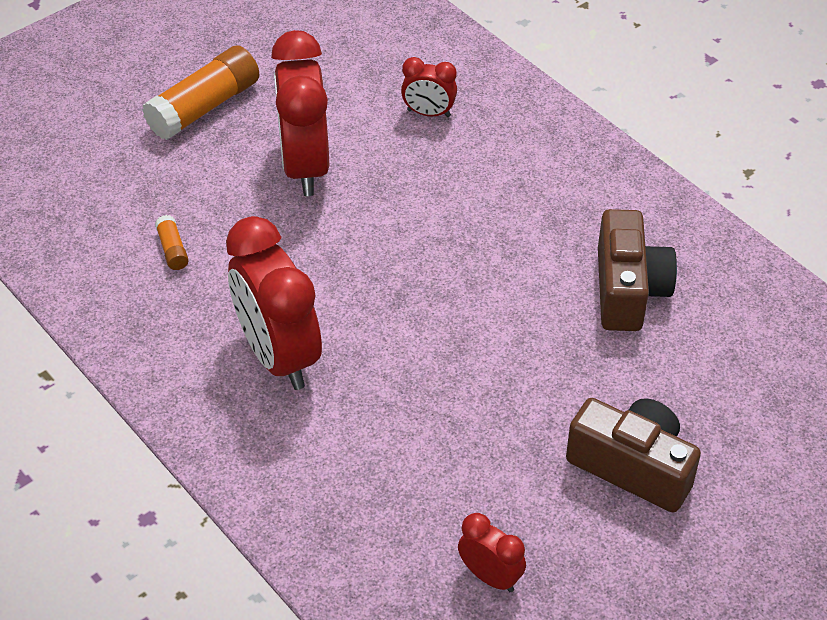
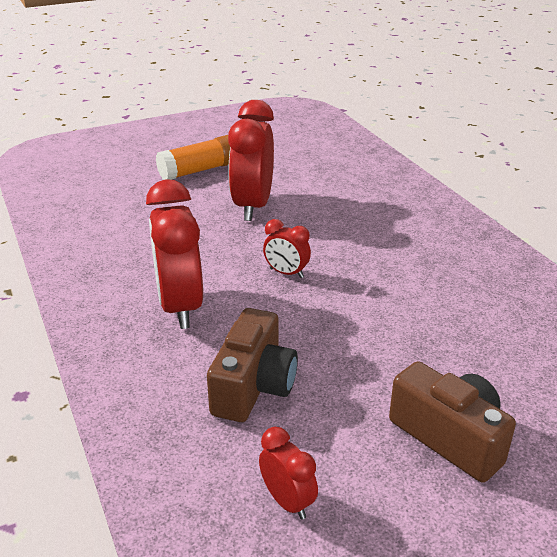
camera: 15 degrees right, 15 degrees down
orange glue stick [155,215,189,270] -> none
red clock [401,57,457,117] -> red clock moved to [263,219,311,278]
brown camera [598,209,677,331] -> brown camera moved to [207,308,298,422]

